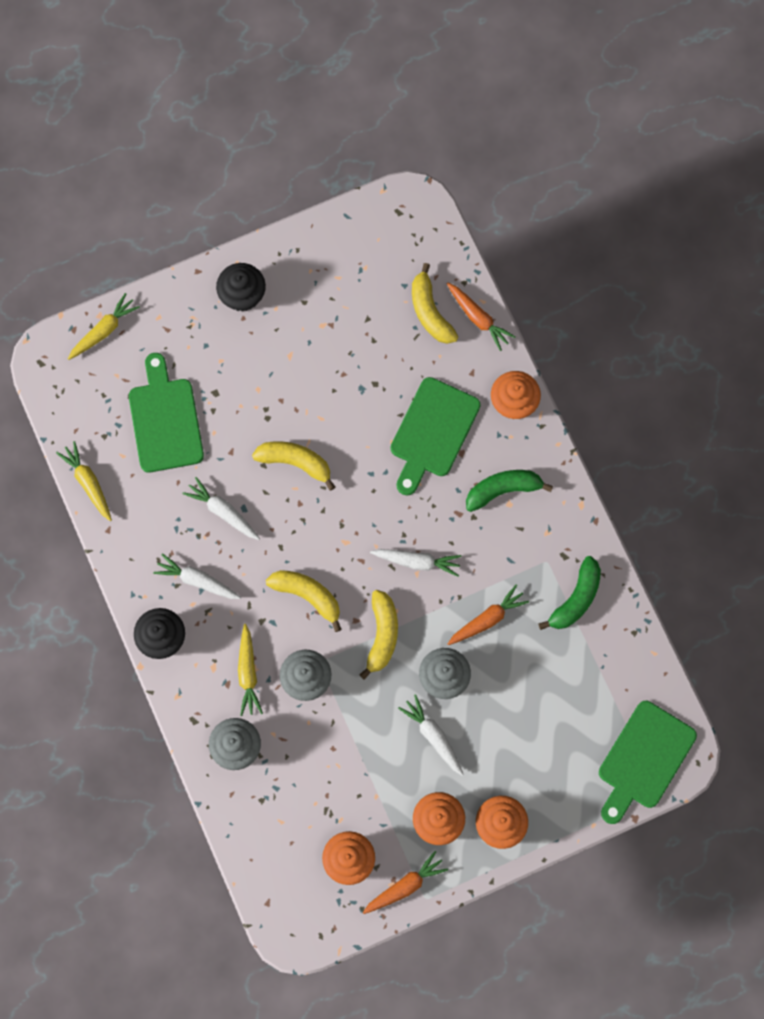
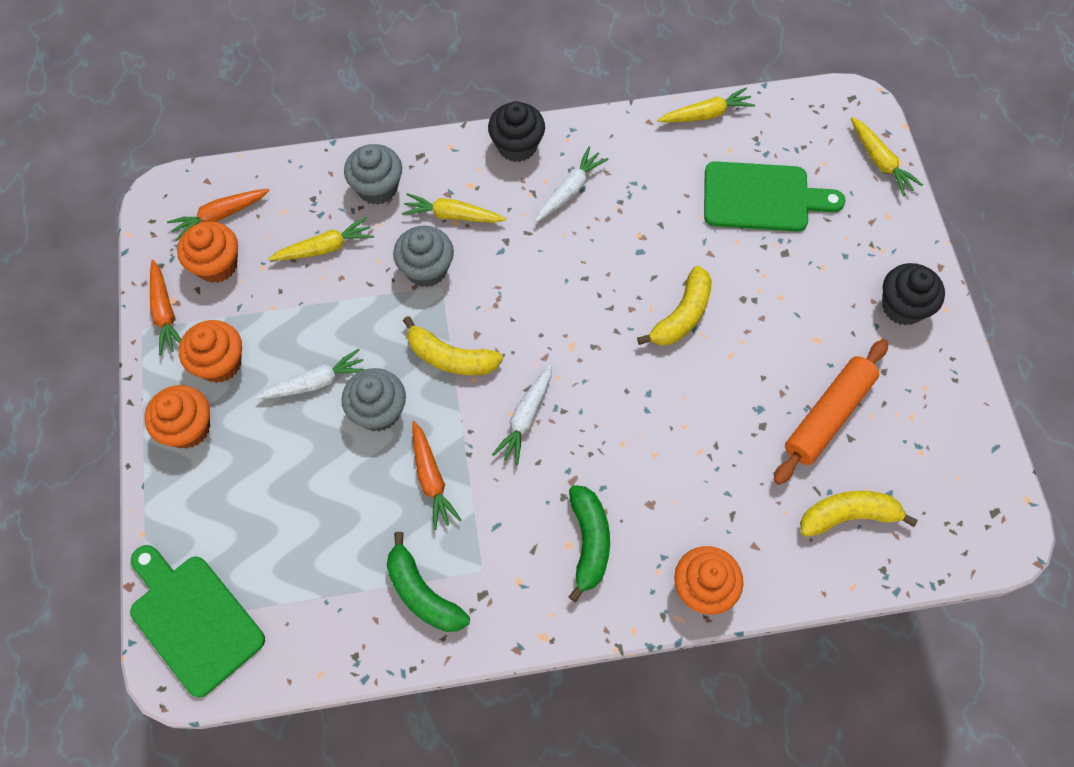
camera: 105 degrees right, 10 degrees down
white carrot [182,477,260,540] -> none
yellow banana [266,570,342,632] -> none
green cutting board [390,377,481,496] -> none
orange carrot [447,282,516,351] -> orange carrot moved to [167,189,270,241]
none -> yellow carrot [268,217,374,261]
none -> orange rolling pin [774,339,888,485]

